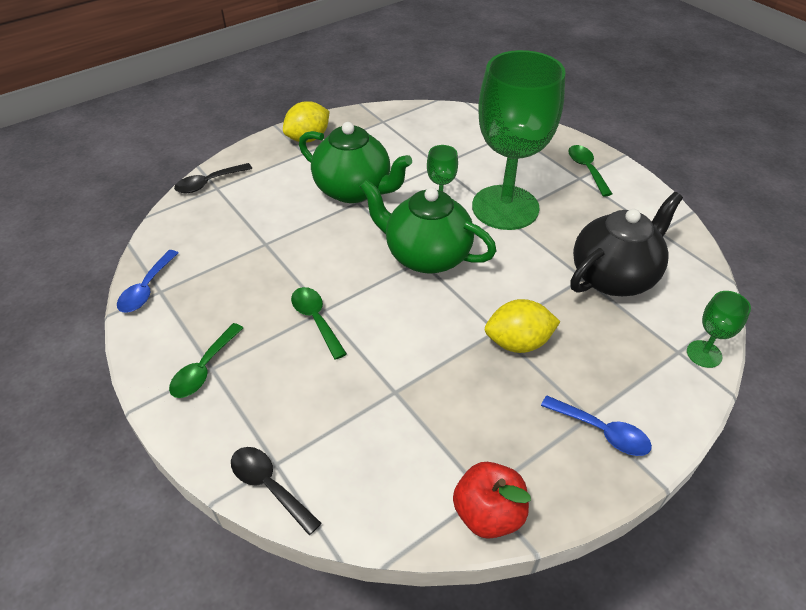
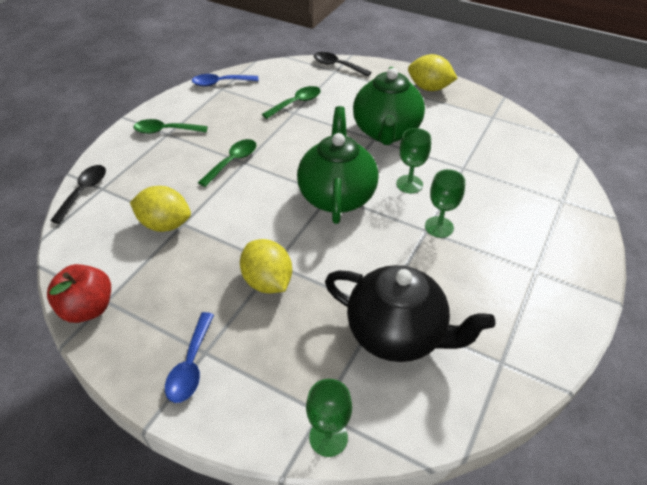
camera: 65 degrees right, 0 degrees up
green goblet [472,50,566,230] -> green goblet [425,169,465,238], size x0.41
green spoon [568,145,612,196] -> green spoon moved to [262,86,321,119]
none -> yellow lemon [130,186,191,232]

